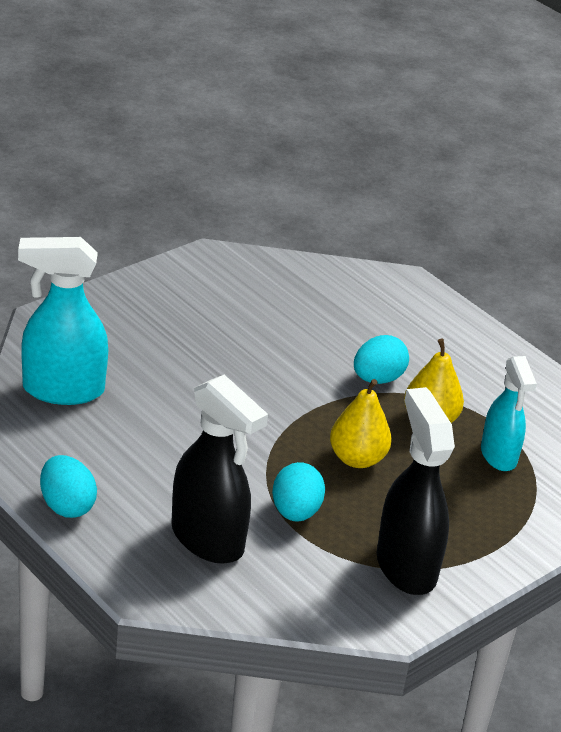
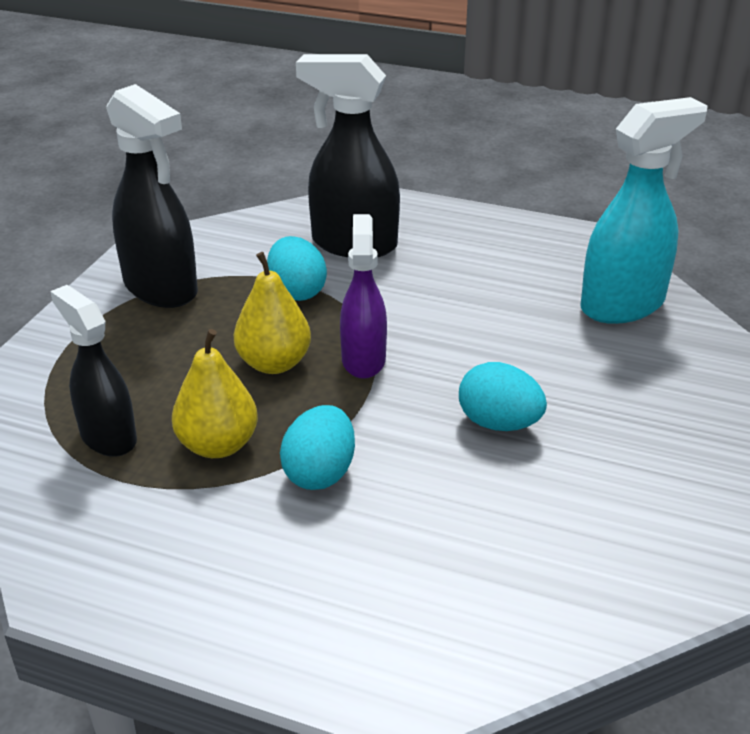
camera: 155 degrees right, 0 degrees up
turquoise egg [40,455,97,518] -> turquoise egg moved to [459,362,547,431]
turquoise spray bottle [481,356,537,471] -> black spray bottle [50,285,137,457]
none -> purple spray bottle [340,214,387,379]

